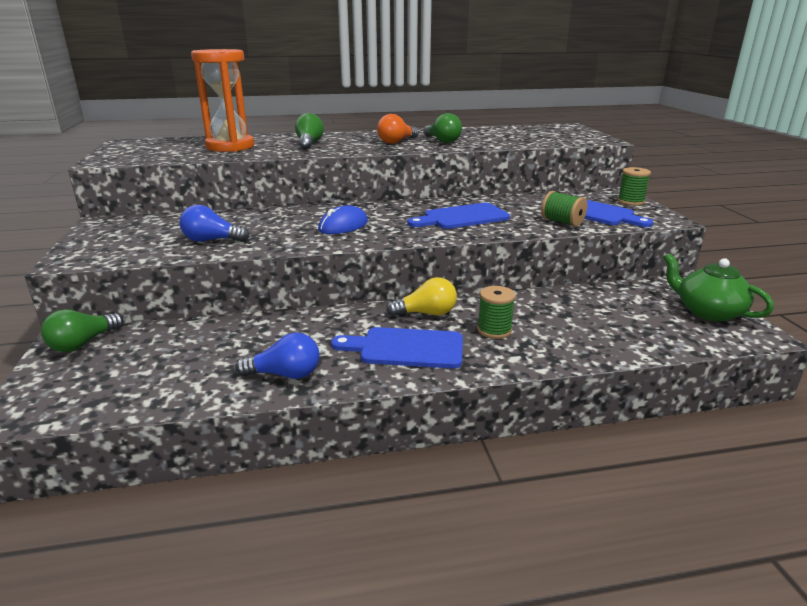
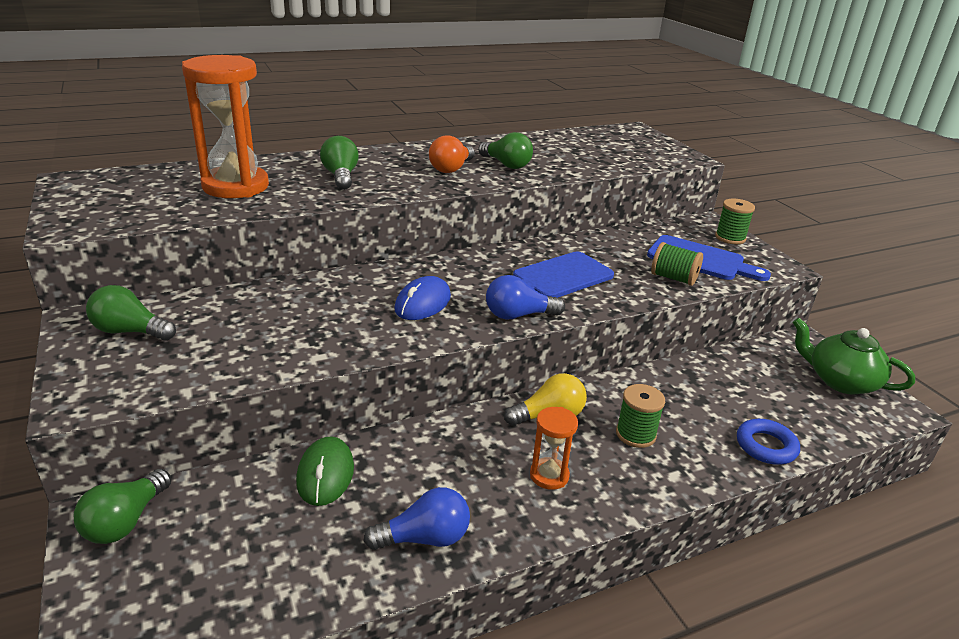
camera: 15 degrees left, 5 degrees up
blue light bulb [180,205,249,242] -> blue light bulb moved to [486,275,565,319]
blue cutting board [331,327,463,368] -> orange hourglass [530,407,578,490]
none -> green light bulb [86,285,176,341]
none -> green mouse [296,436,354,506]
none -> blue ring [737,419,800,465]

